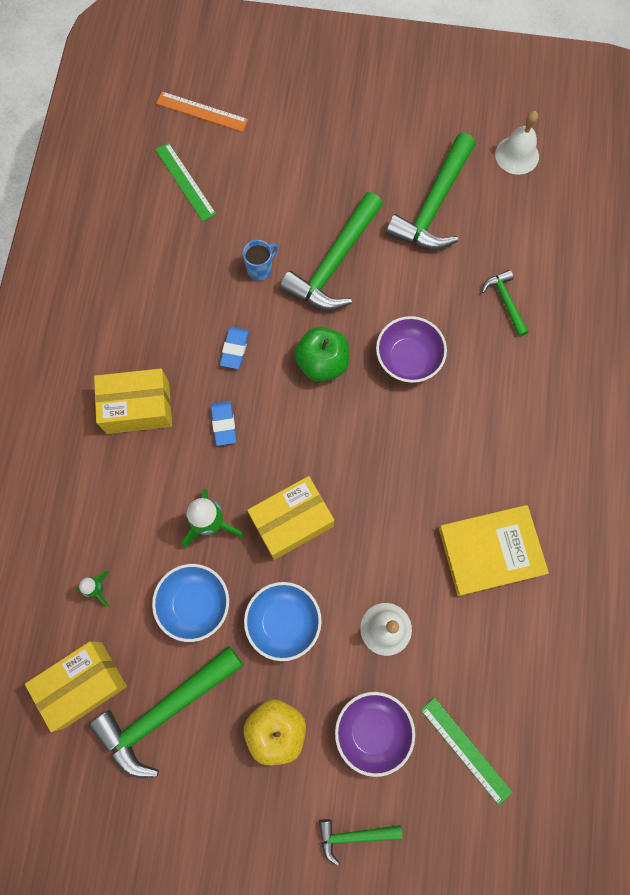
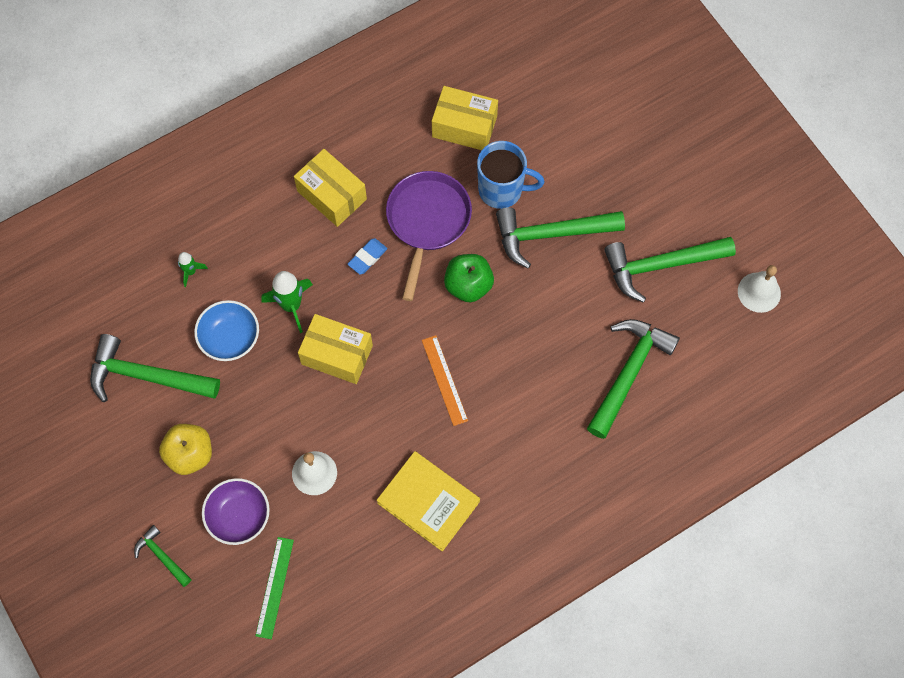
camera: 50 degrees right, 5 degrees down
yellow box [25,642,127,732] -> yellow box moved to [432,86,498,150]
green ruler [155,143,216,221] -> none
orange ruler [156,91,248,132] -> orange ruler moved to [422,335,468,426]
blue eraser [220,327,249,369] -> purple pan [386,171,472,301]
blue mug [243,240,278,281] -> blue mug [477,141,545,209], size x1.87
blue bowl [244,582,322,661] -> none
purple bowl [376,316,447,383] -> none
green hammer [482,270,529,337] -> green hammer [587,319,680,439], size x1.98

